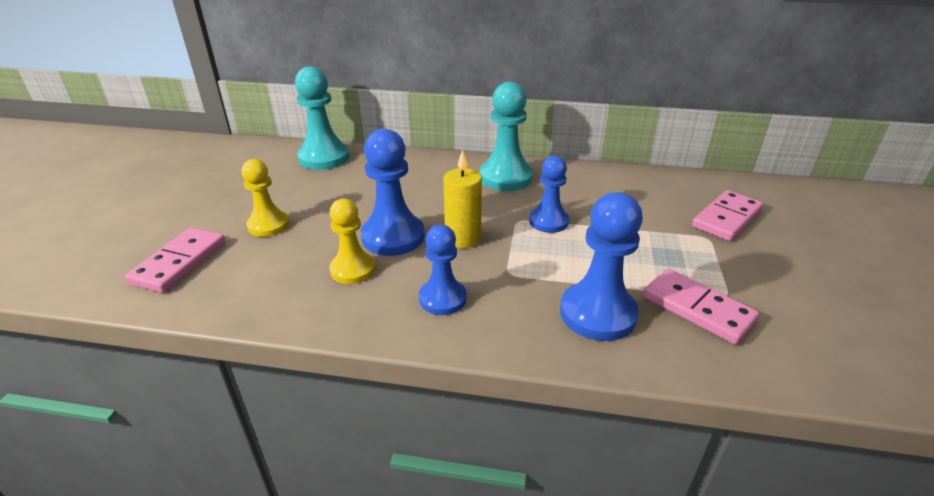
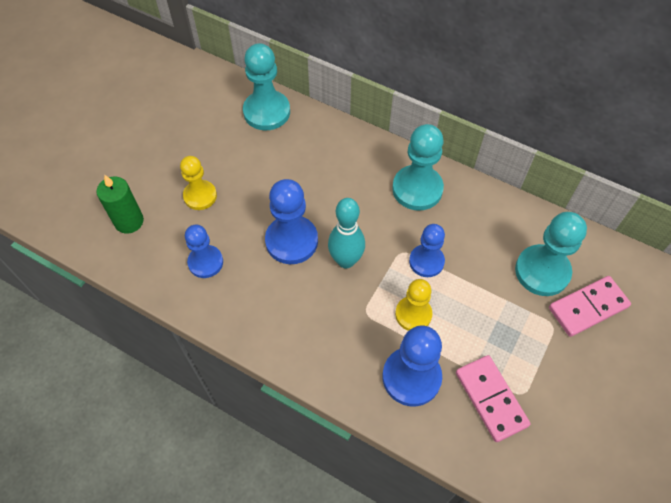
camera: 20 degrees right, 25 degrees up
pink domino [125,227,225,293] -> green candle [96,175,144,234]
yellow pawn [329,199,375,284] -> yellow pawn moved to [395,279,432,331]
blue pawn [419,225,467,315] -> blue pawn moved to [185,225,223,278]
yellow candle [443,149,482,248] -> turquoise bowling pin [328,198,365,268]
none -> turquoise pawn [515,212,587,296]

